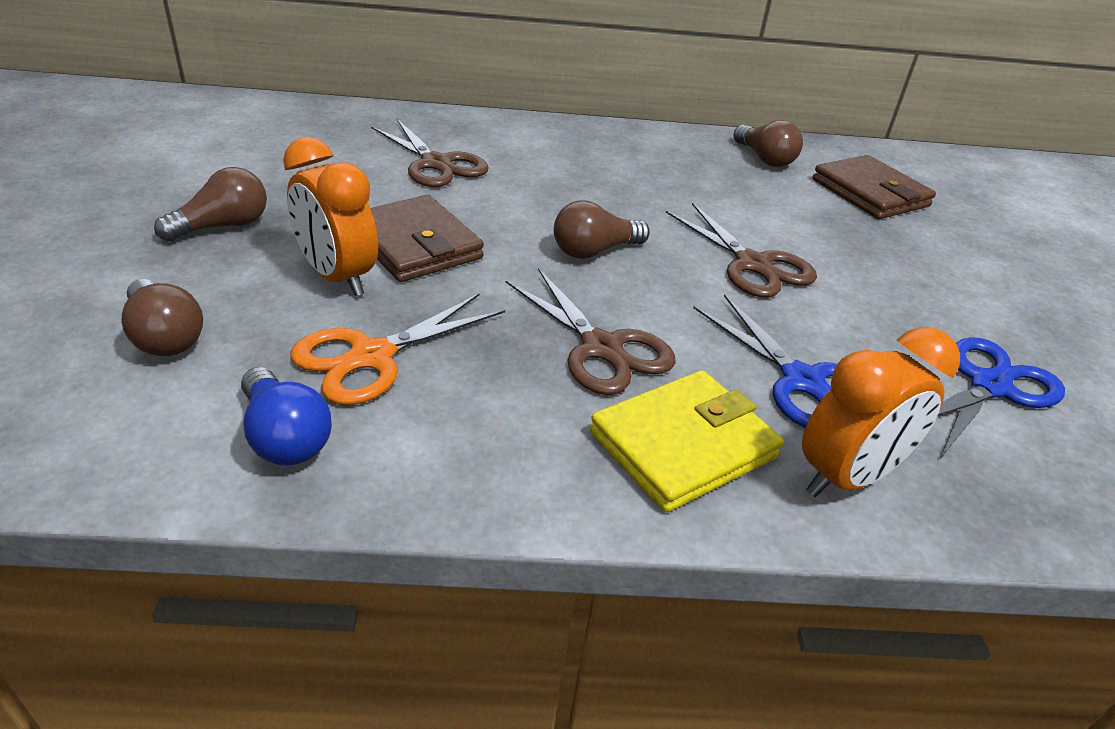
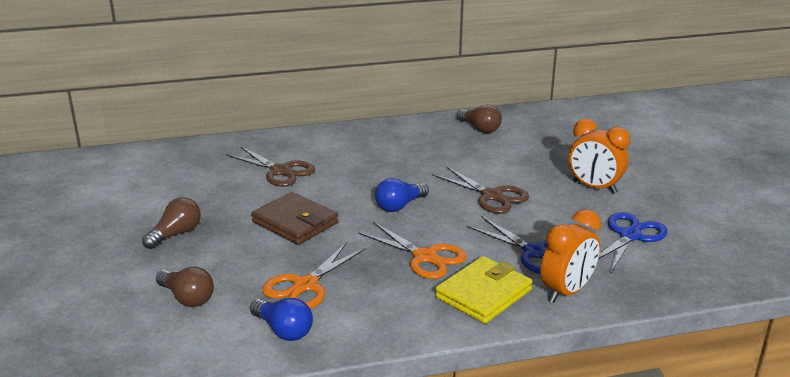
camera: 10 degrees left, 10 degrees down
orange clock [283,137,378,296] -> orange clock moved to [569,119,630,194]
brown scissors [506,268,676,395] -> orange scissors [358,222,467,279]
brown light bulb [554,200,649,259] -> blue light bulb [375,178,429,212]
brown wallet [813,155,936,219] -> none

